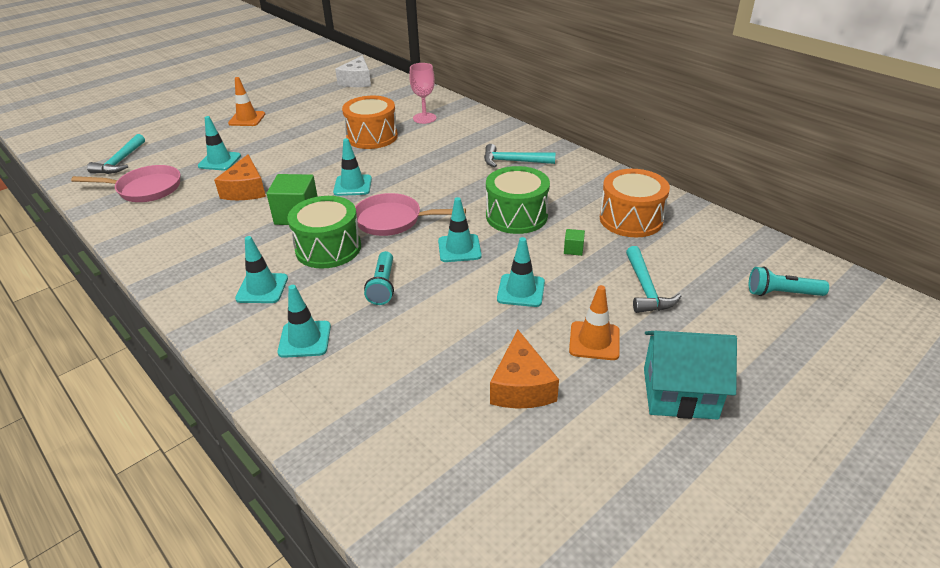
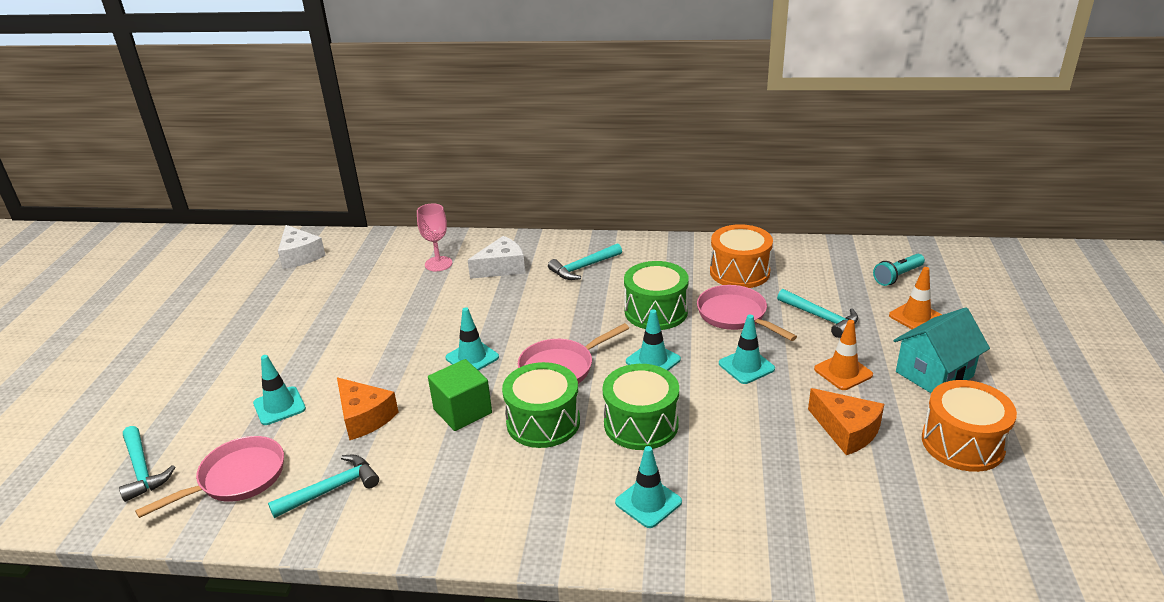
camera: 40 degrees left, 5 degrees down
orange traffic cone [228,77,265,126] -> orange traffic cone moved to [889,267,942,329]
turquoise traffic cone [235,236,288,303] -> none
orange drum [342,96,398,149] -> orange drum moved to [922,380,1017,472]
turquoise flashlight [364,251,394,305] -> green drum [603,364,679,450]
green cube [564,229,585,256] -> pink pan [697,285,797,341]
none -> turquoise hammer [268,455,379,518]
none -> white cheese [468,236,525,279]

